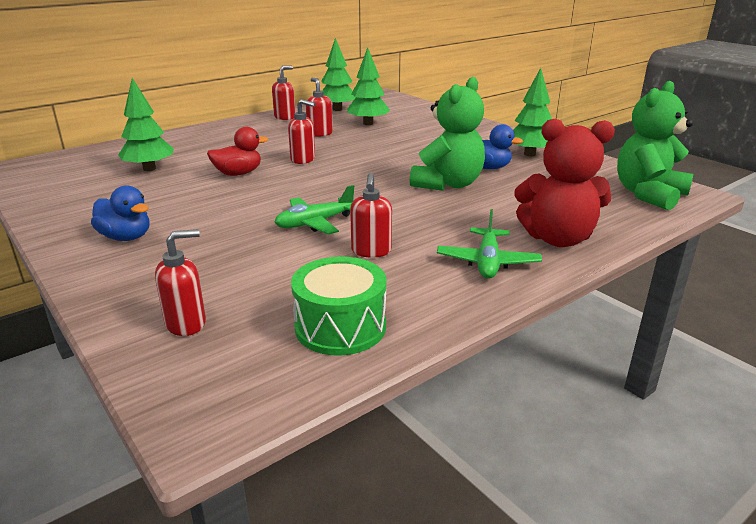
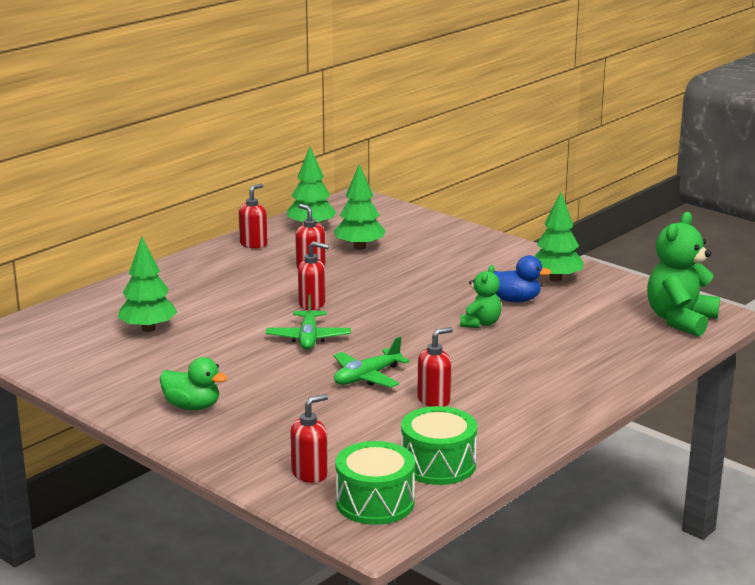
camera: 10 degrees left, 5 degrees down
blue duck [91,185,150,241] -> green duck [159,357,227,410]
red duck [207,127,268,176] -> none
red soap dispenser [350,173,392,258] -> red soap dispenser turned 120 degrees counterclockwise [417,327,453,407]
green teddy bear [410,77,485,191] -> green teddy bear [460,265,501,328], size x0.56
green plane [437,209,542,279] -> green plane moved to [266,294,351,350]
red teddy bear [514,119,615,247] -> none
none -> green drum [335,441,415,525]

